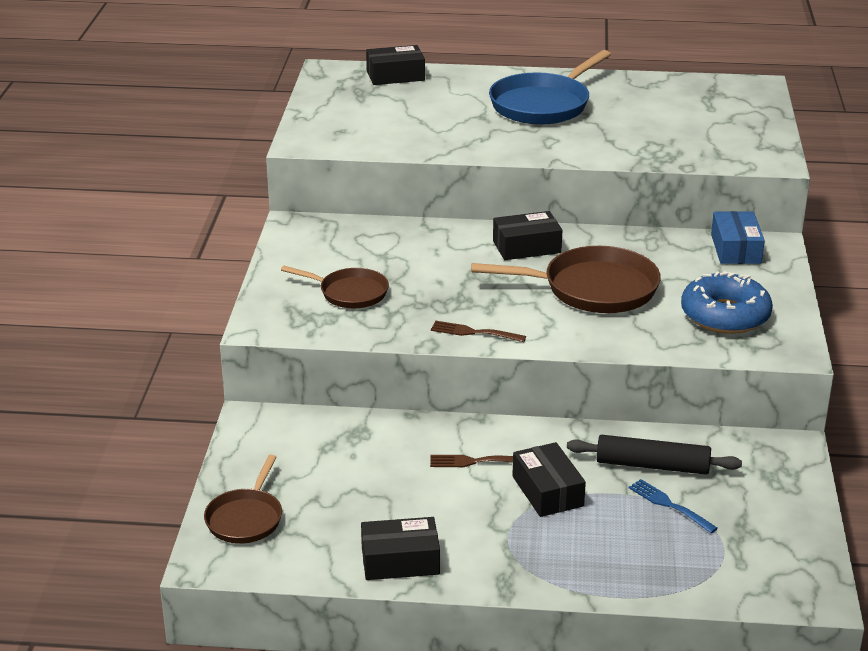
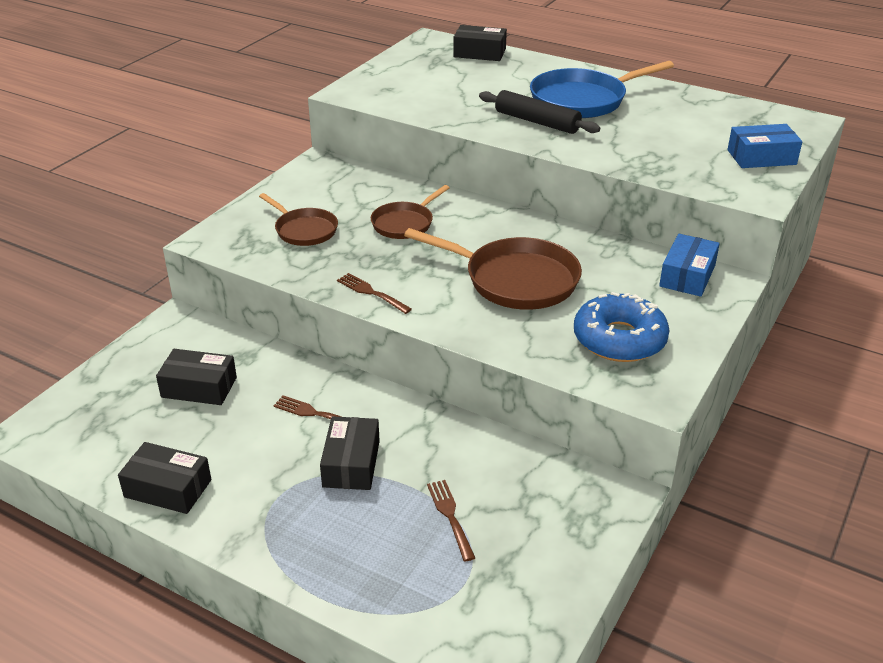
camera: 25 degrees right, 5 degrees up
brown pan [204,455,282,544] -> brown pan moved to [371,185,449,239]
black box [493,211,562,260] -> black box moved to [156,349,237,405]
black rolling pin [567,435,742,475] -> black rolling pin moved to [479,90,600,134]
blue fork [628,479,718,533] -> brown fork [427,480,475,561]
none -> blue box [727,124,802,168]

